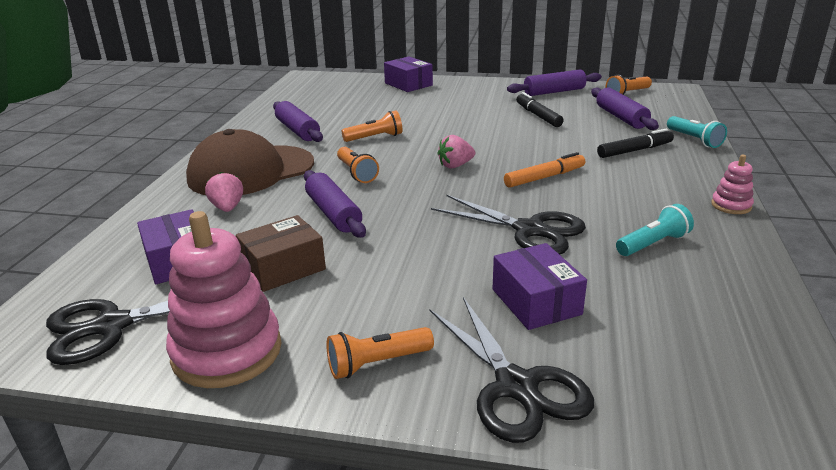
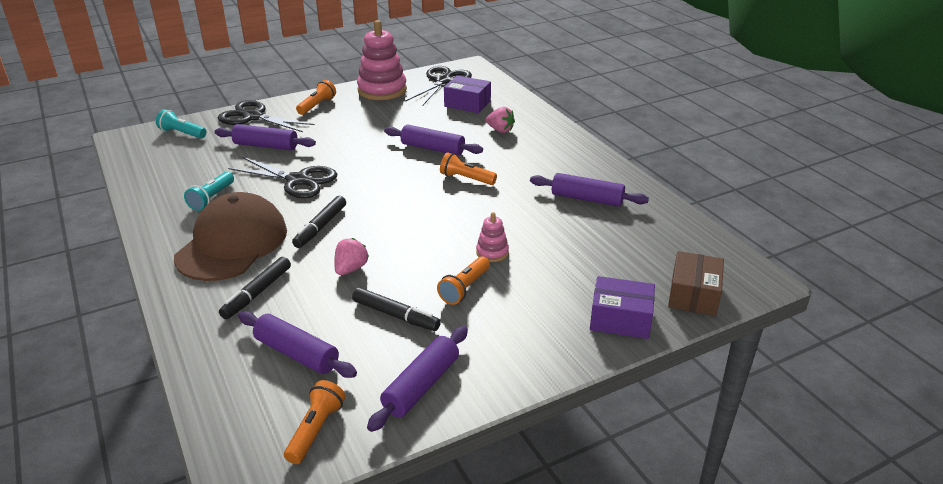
camera: 140 degrees right, 5 degrees up
brown cap [186,129,314,195] -> brown cap moved to [174,192,287,281]
brown box [236,215,326,292] -> brown box moved to [668,251,724,316]
orange flashlight [341,111,403,142] -> orange flashlight moved to [437,256,490,305]
black scissors [431,195,586,255] -> black scissors turned 150 degrees counterclockwise [228,157,337,198]
pink strawberry [437,135,475,169] -> pink strawberry moved to [334,238,369,275]
purple box [492,243,587,330] -> purple rolling pin [215,124,316,151]
orange marker [504,152,585,188] -> black marker [292,196,346,248]
turquoise flashlight [667,116,727,148] -> turquoise flashlight moved to [156,109,207,139]
pink stacking toy [711,154,754,214] -> pink stacking toy moved to [476,212,509,262]

